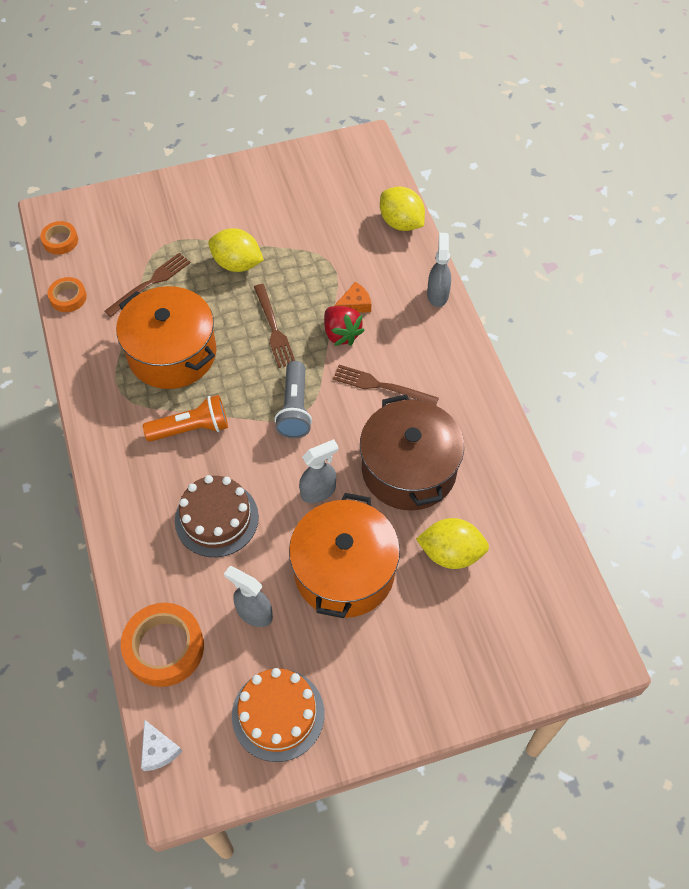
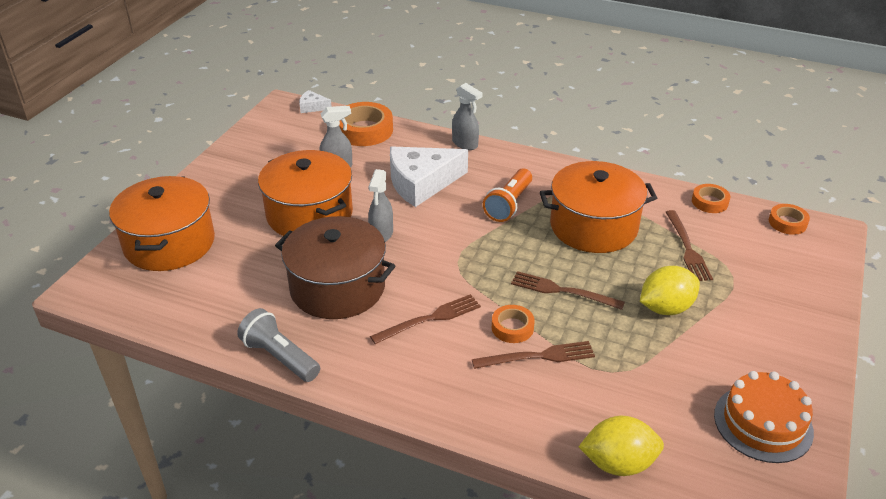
camera: 130 degrees right, 20 degrees down
brown cake [175,475,259,557] -> white cheese [390,146,468,207]
orange cake [232,668,324,762] -> orange cake moved to [714,371,814,463]
grey flashlight [274,361,312,438] -> grey flashlight moved to [237,308,320,382]
red strawberry [324,306,365,346] -> orange tape [492,305,535,343]
orange cheese [334,282,371,313] -> brown fork [472,341,595,369]
yellow lemon [416,518,489,569] -> none
grey spray bottle [427,233,451,307] -> grey spray bottle moved to [452,83,482,150]
none -> orange pot [109,176,215,271]

